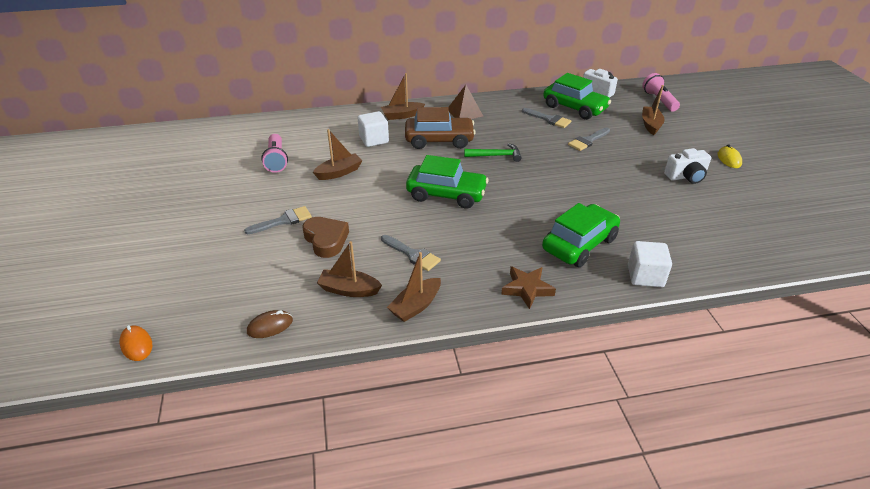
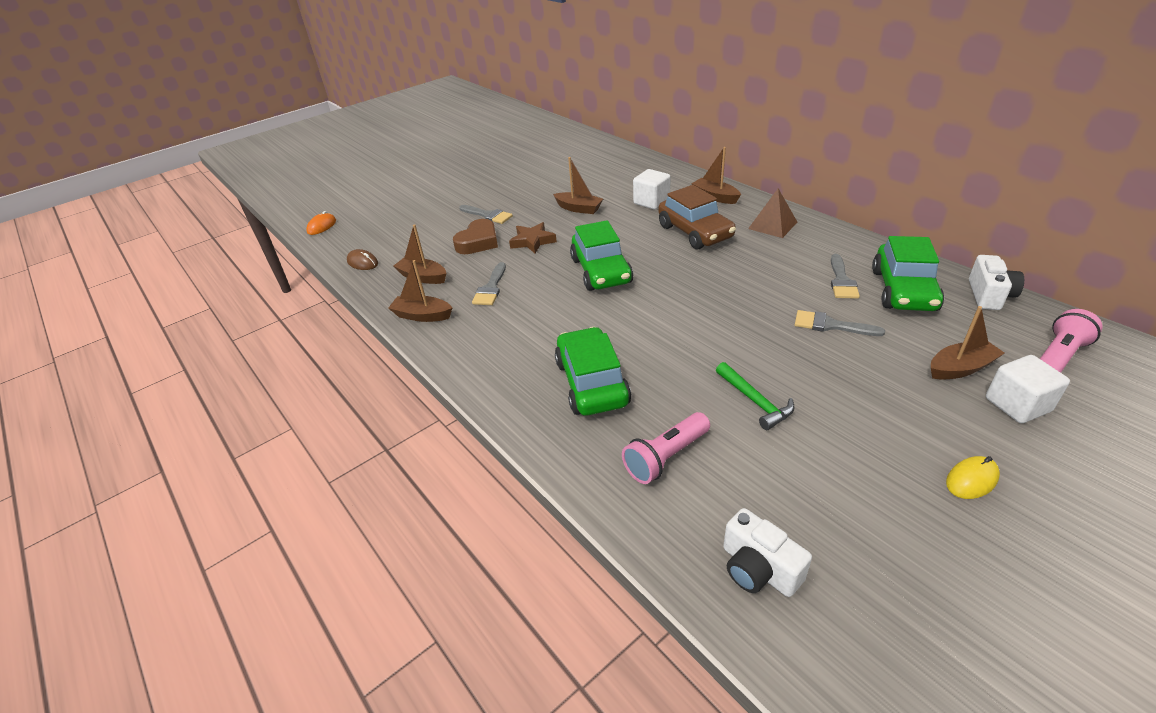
camera: 65 degrees right, 0 degrees up
pink flashlight [261,134,288,173] -> pink flashlight moved to [622,412,710,484]
brown boat [317,241,382,297] -> brown boat turned 45 degrees counterclockwise [394,225,446,284]
green hammer [464,143,522,162] -> green hammer moved to [716,362,795,430]
brown star [501,266,556,309] -> brown star moved to [509,222,557,254]
green car [542,203,620,267] -> green car turned 120 degrees counterclockwise [555,327,631,416]
white cube [628,241,672,287] -> white cube moved to [986,355,1070,423]
white camera [664,148,711,184] -> white camera moved to [723,508,812,597]

